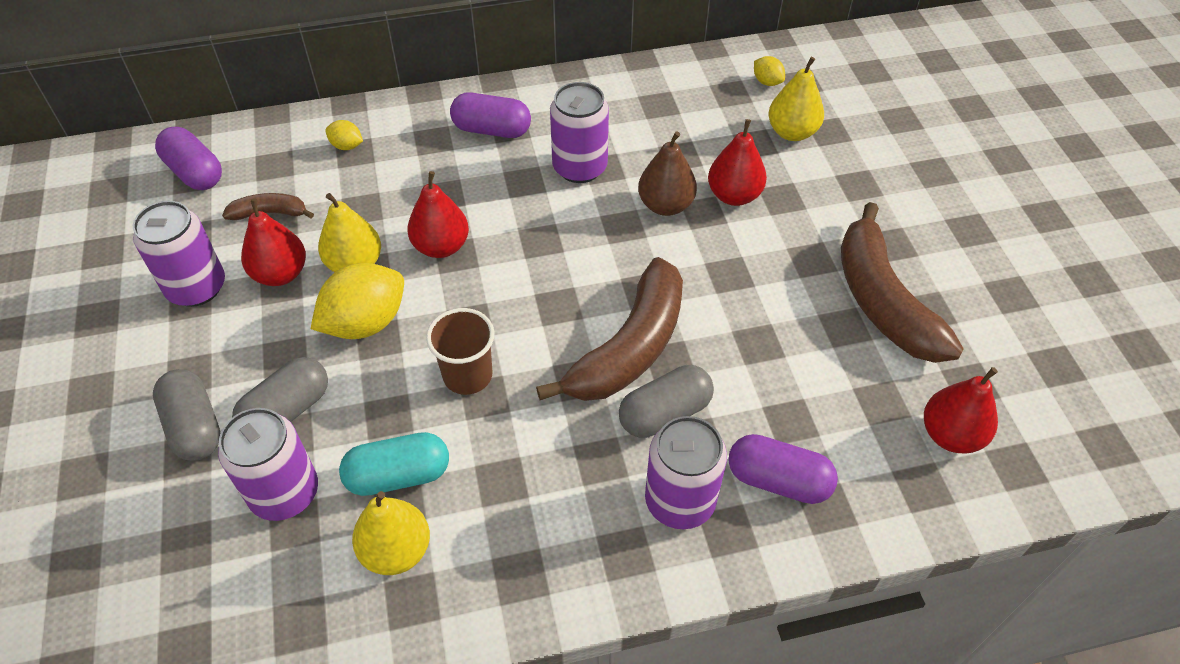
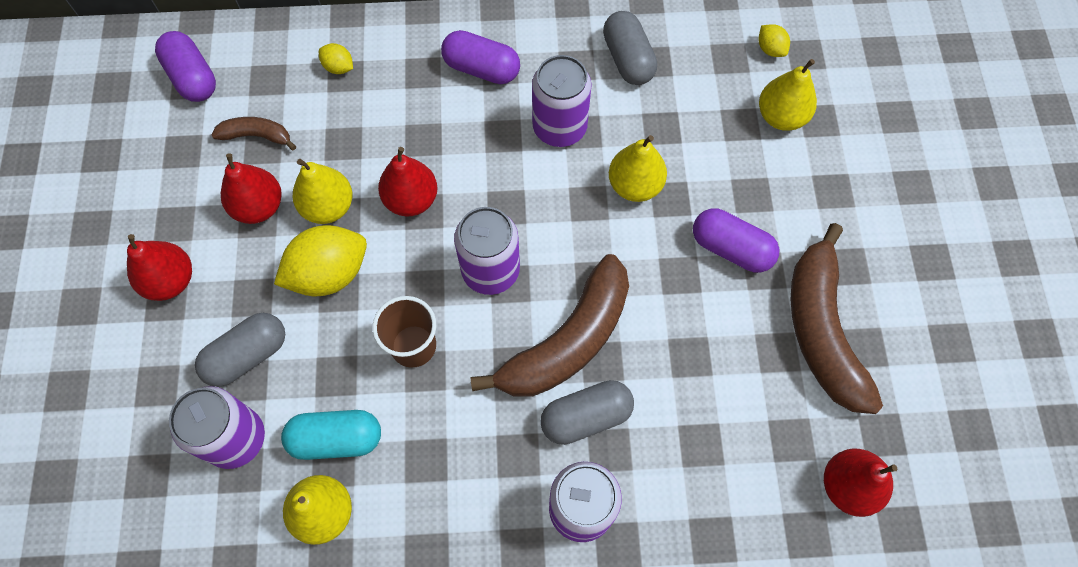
camera: 10 degrees right, 15 degrees up
purple can [133,201,225,307] -> purple can moved to [454,207,520,295]
grey capsule [153,369,220,461] -> grey capsule moved to [603,11,657,85]
brown pear [638,131,697,216] -> yellow pear [609,135,667,202]
red pear [708,119,767,206] -> red pear moved to [127,234,192,301]
purple capsule [728,434,838,504] -> purple capsule moved to [693,208,779,273]

